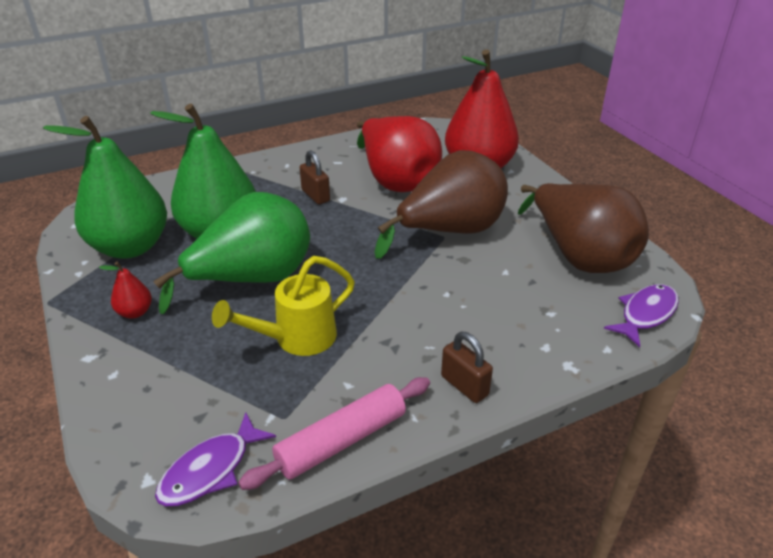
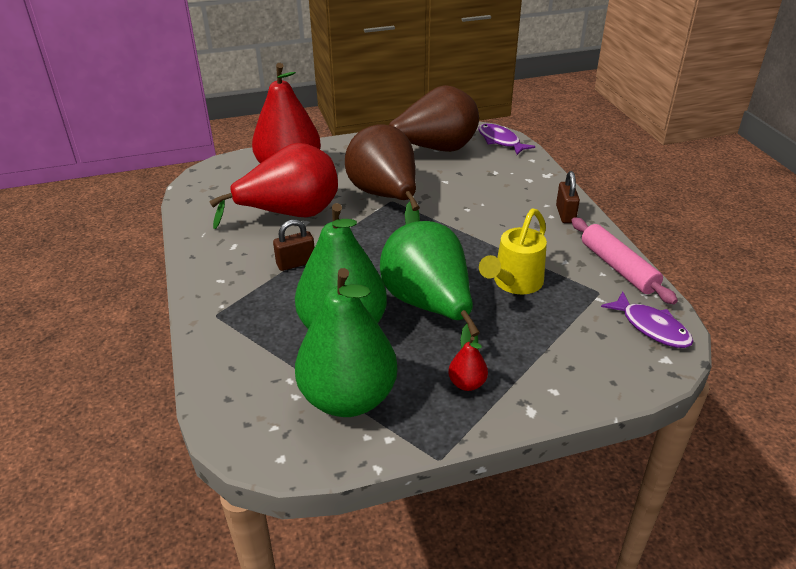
camera: 80 degrees left, 0 degrees up
yellow watering can [212,256,355,356] -> yellow watering can turned 60 degrees clockwise [479,208,547,294]
brown padlock [441,332,493,403] -> brown padlock turned 60 degrees counterclockwise [556,171,580,223]

